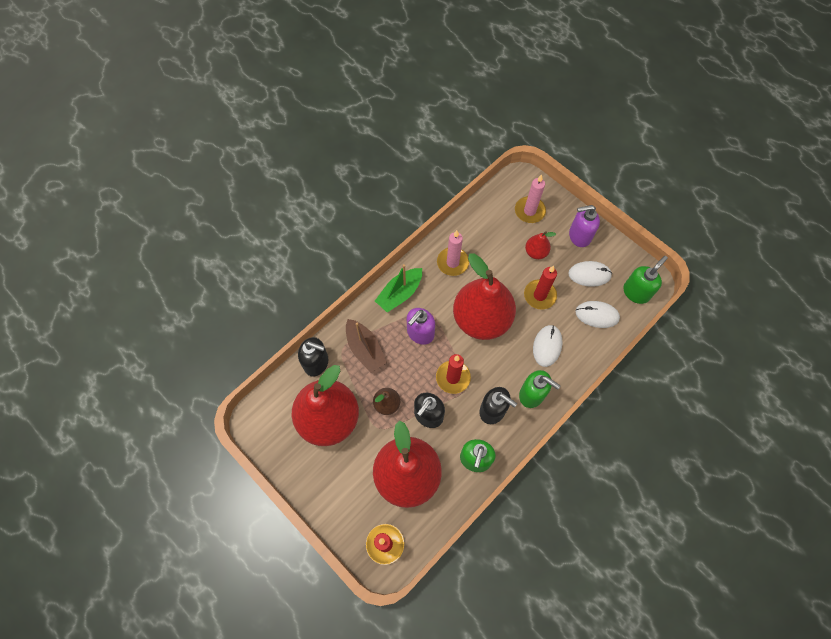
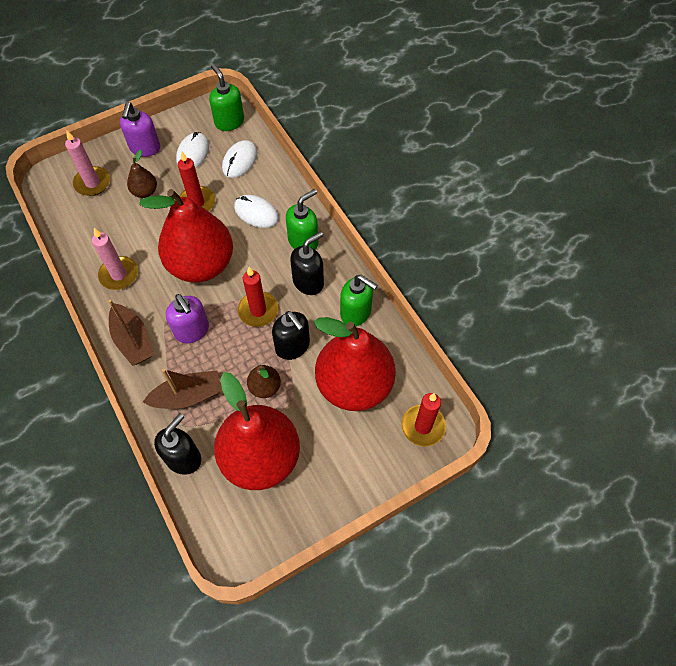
camera: 75 degrees left, 5 degrees down
green boat [375,264,422,313] -> brown boat [108,299,154,366]
red pear [525,231,556,259] -> brown pear [127,150,157,198]

